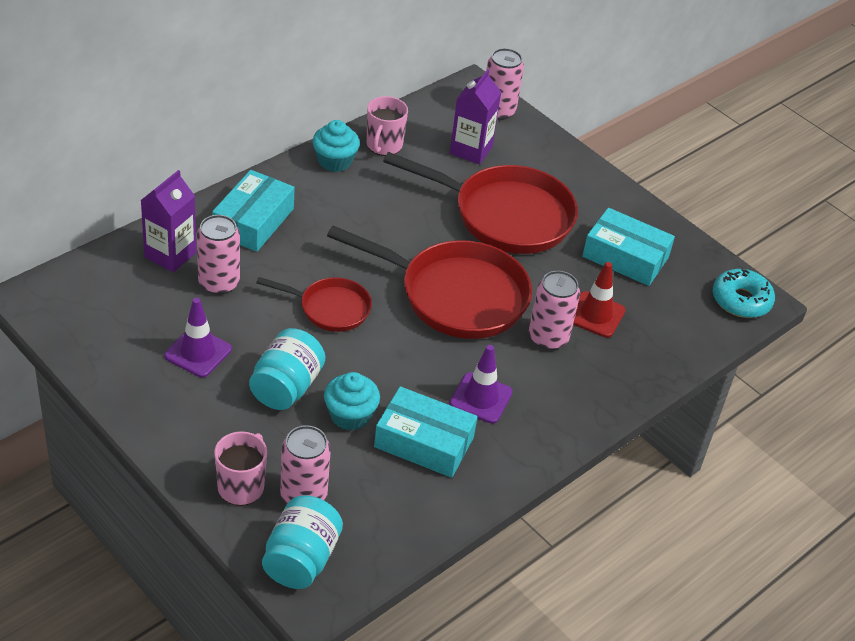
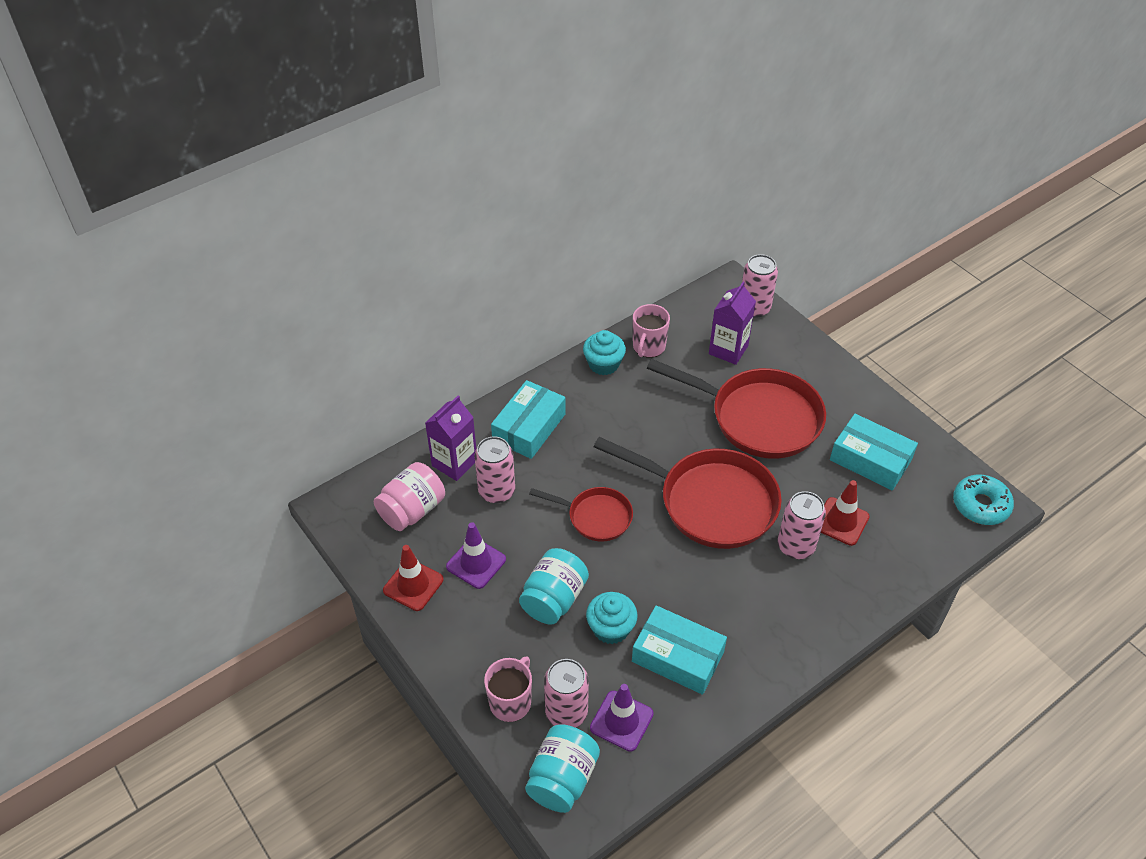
camera: 10 degrees right, 5 degrees up
purple traffic cone [450,345,513,424] -> purple traffic cone moved to [590,684,654,752]
none -> pink jar [374,462,445,531]
none -> red traffic cone [383,545,444,611]

